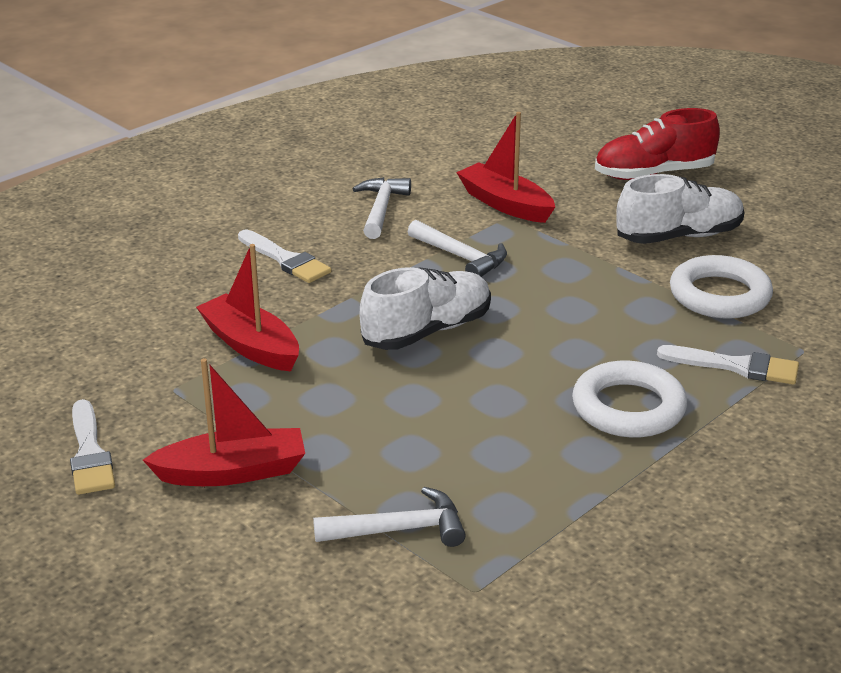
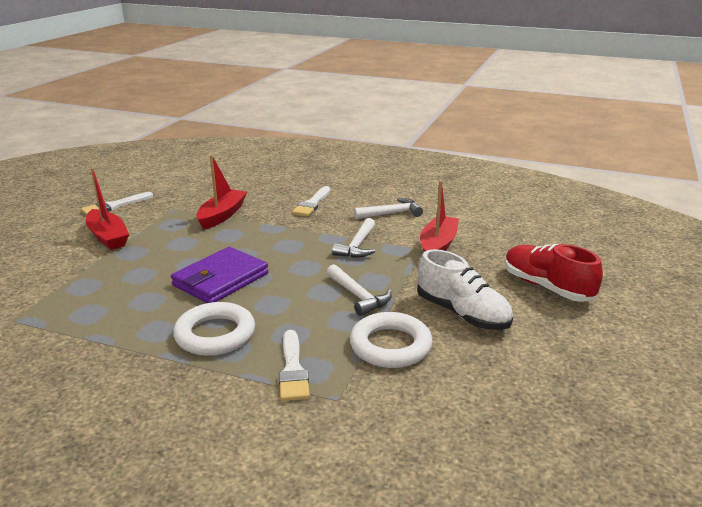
camera: 65 degrees right, 5 degrees down
white hammer [313,487,466,547] -> white hammer moved to [326,264,392,316]
white shoe [360,267,491,350] -> none
none -> purple wallet [171,247,269,303]

